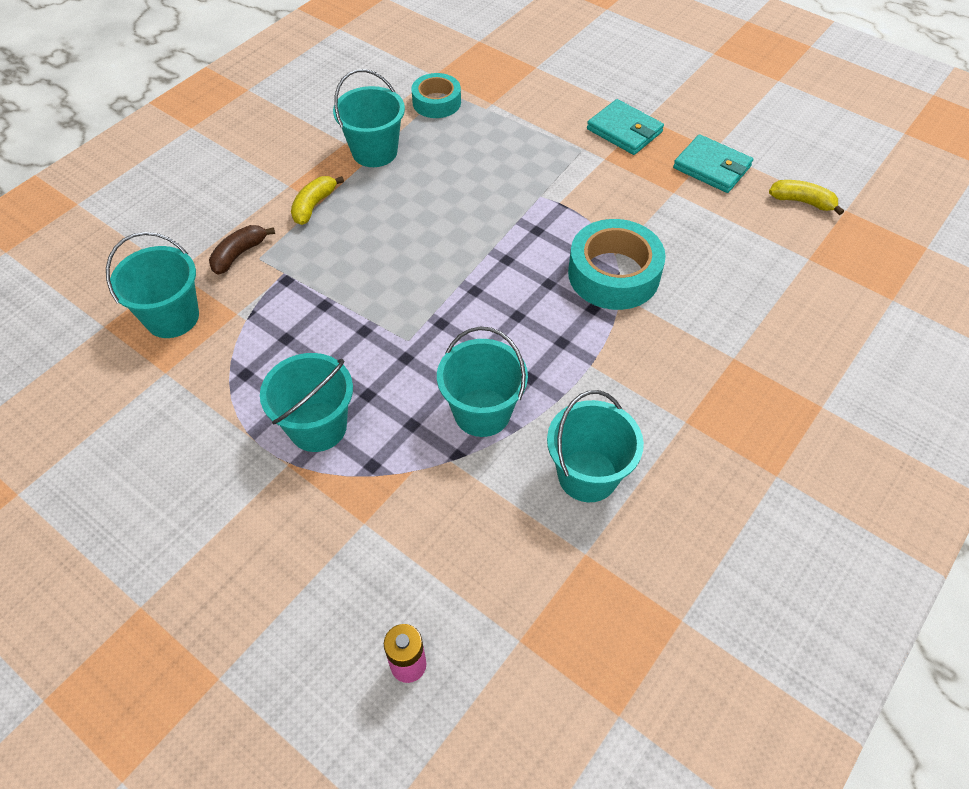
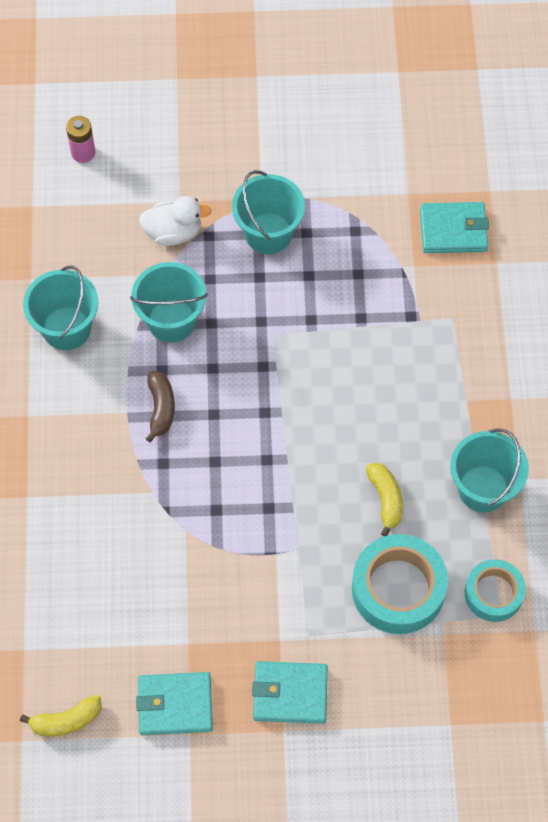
camera: 140 degrees right, 10 degrees up
turquoise bucket [106,232,199,338] -> turquoise wallet [420,202,489,253]
brown banana [209,225,275,274] -> brown banana moved to [146,371,175,442]
yellow banana [291,176,344,225] -> yellow banana moved to [366,463,403,536]
turquoise tape [568,219,666,310] -> turquoise tape moved to [352,534,448,634]
none -> white duck [139,196,212,246]

